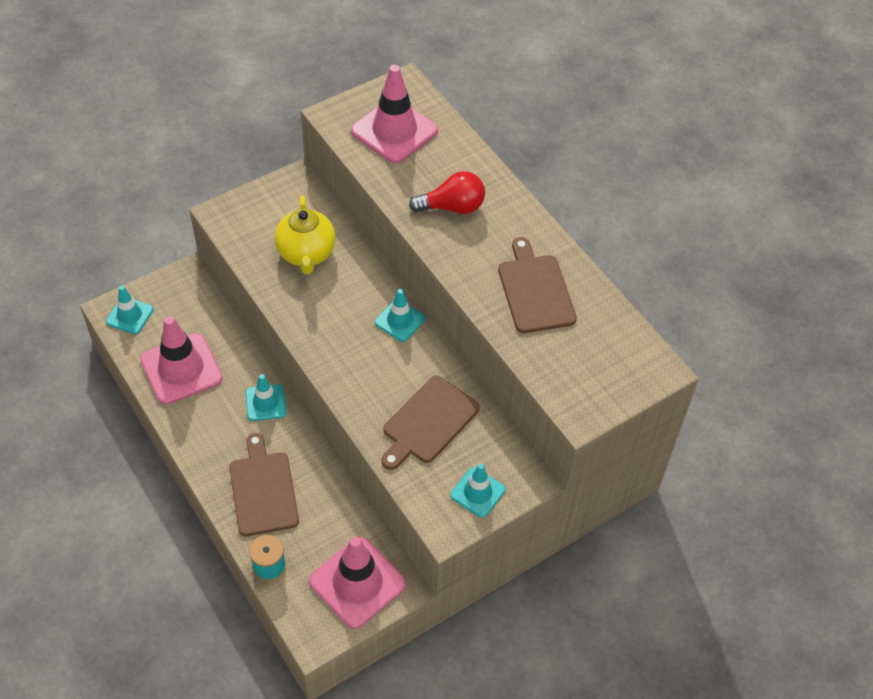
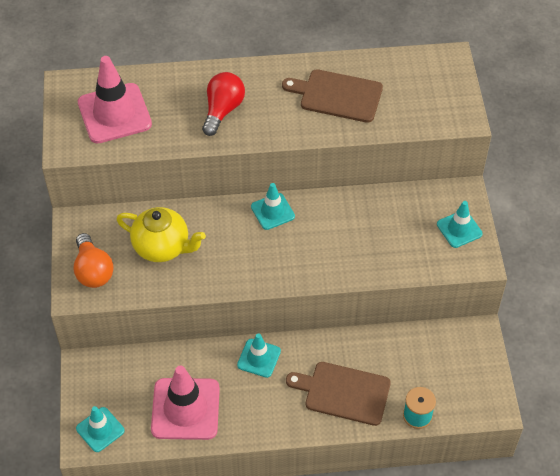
camera: 60 degrees left, 0 degrees up
pink traffic cone [309,537,406,629] -> none
brown cutting board [381,375,480,470] -> none
none -> orange light bulb [74,233,114,288]

